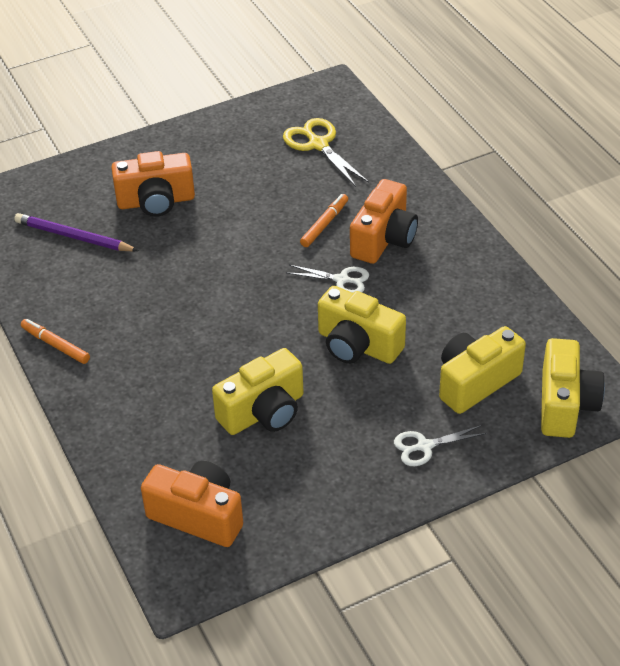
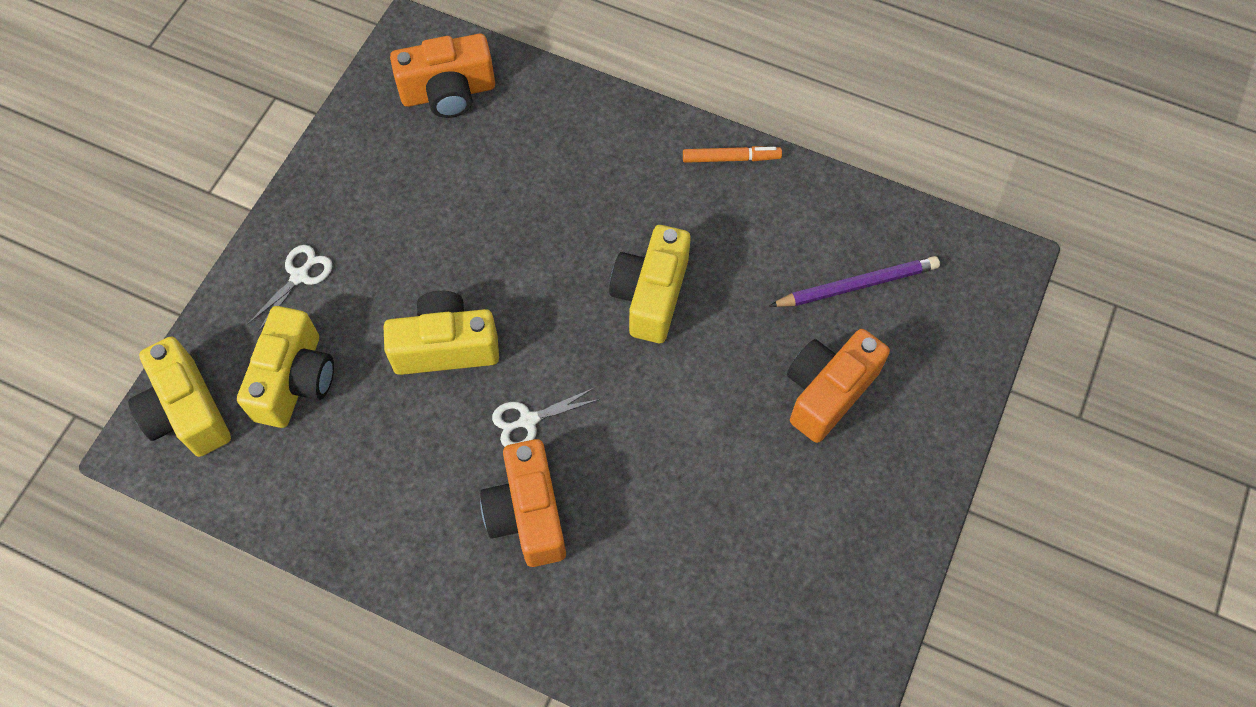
camera: 140 degrees right, 20 degrees up
yellow camera [212,348,304,435] -> yellow camera moved to [609,225,691,343]
yellow scissors [283,118,369,187] -> none
orange marker [300,194,348,247] -> none

